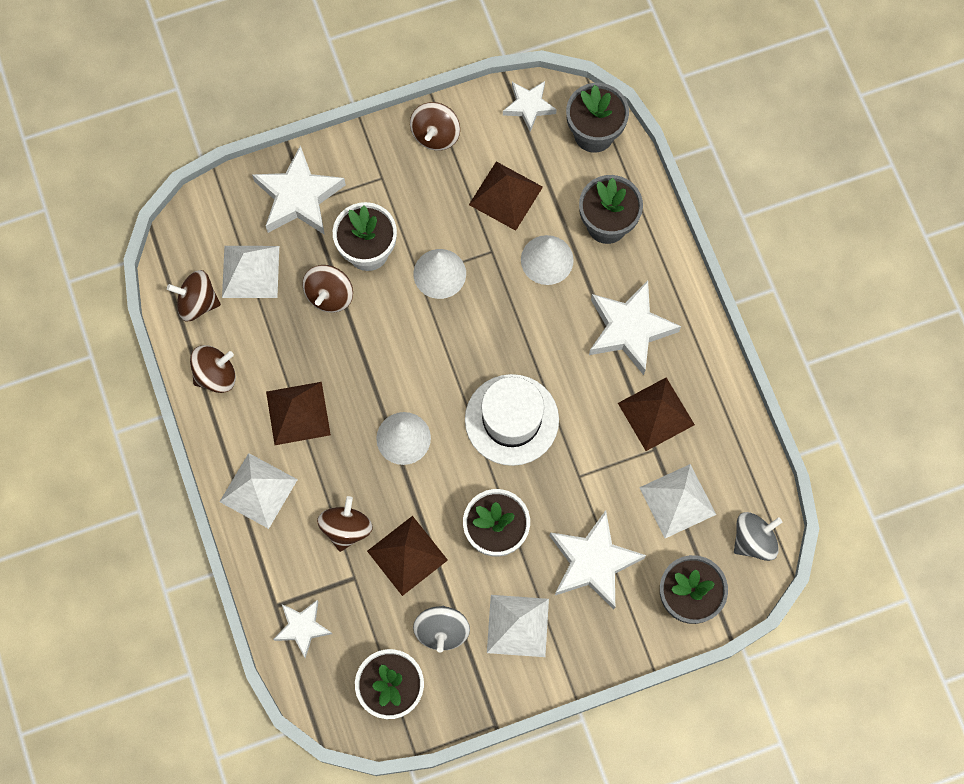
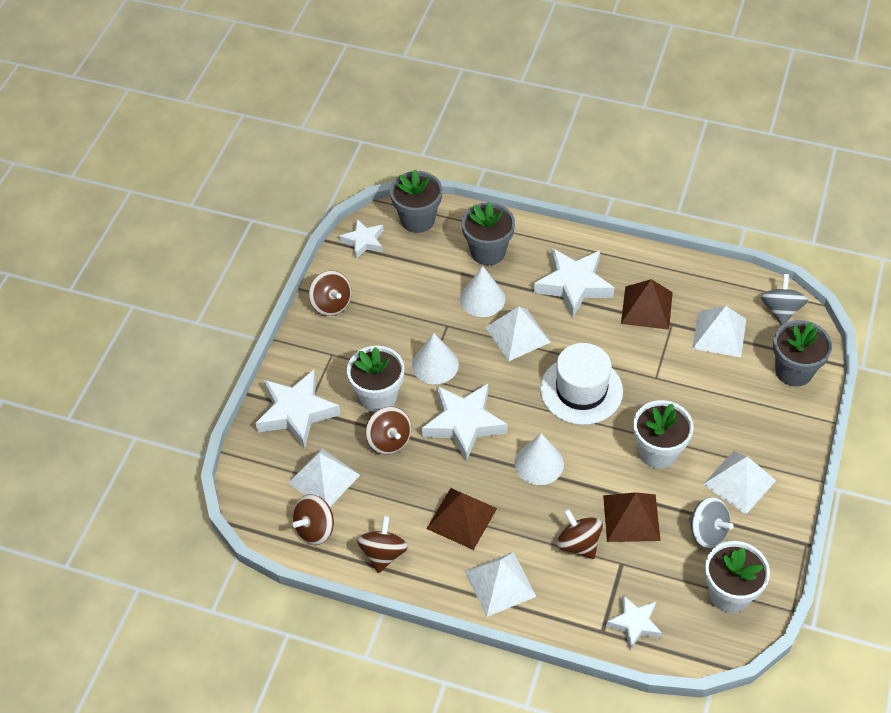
camera: 50 degrees left, 20 degrees down
brown pyramid [469,161,543,231] -> none
white star [550,510,646,610] -> white star moved to [422,384,508,461]
none -> white pyramid [485,307,551,361]

